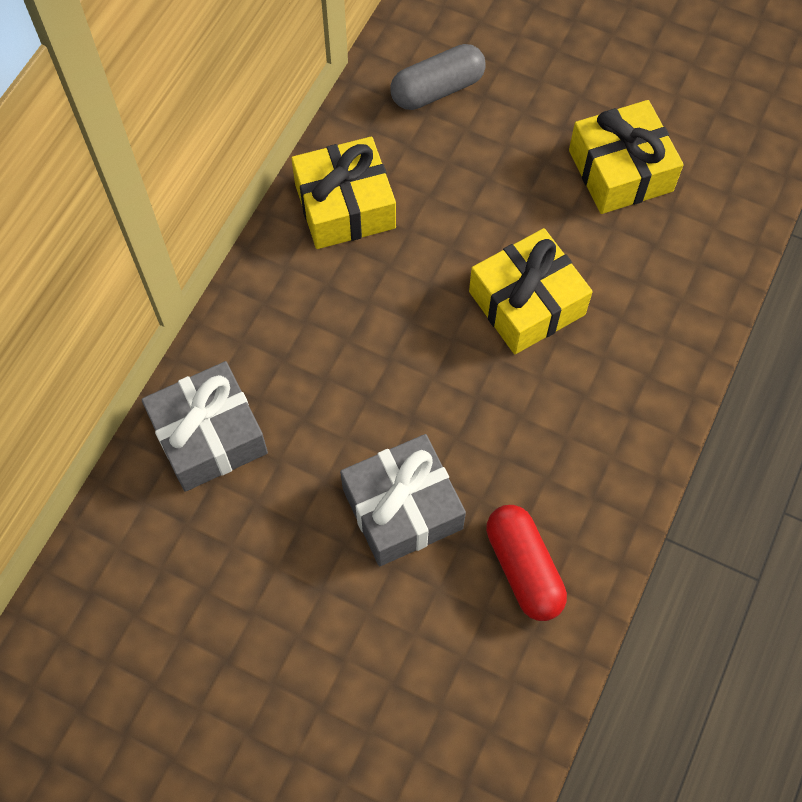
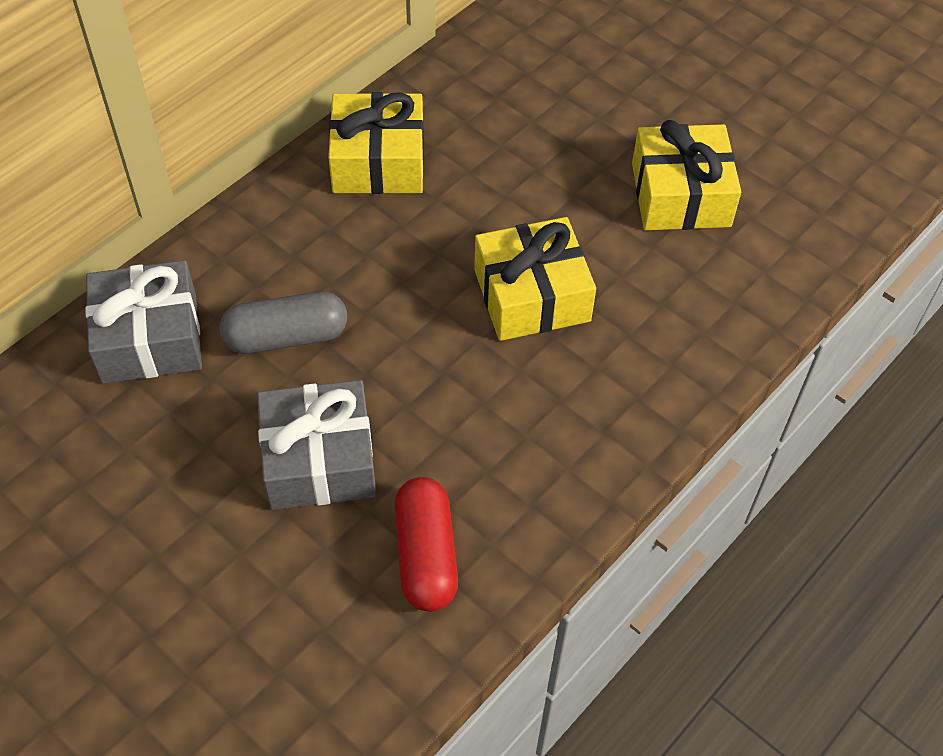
camera: 15 degrees right, 10 degrees down
grey capsule [390,44,486,110] -> grey capsule moved to [219,291,347,354]

